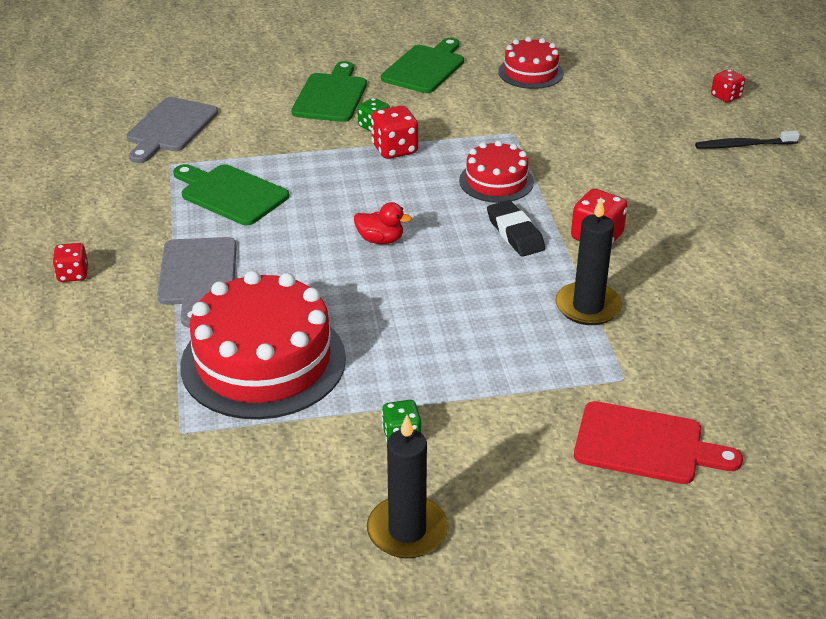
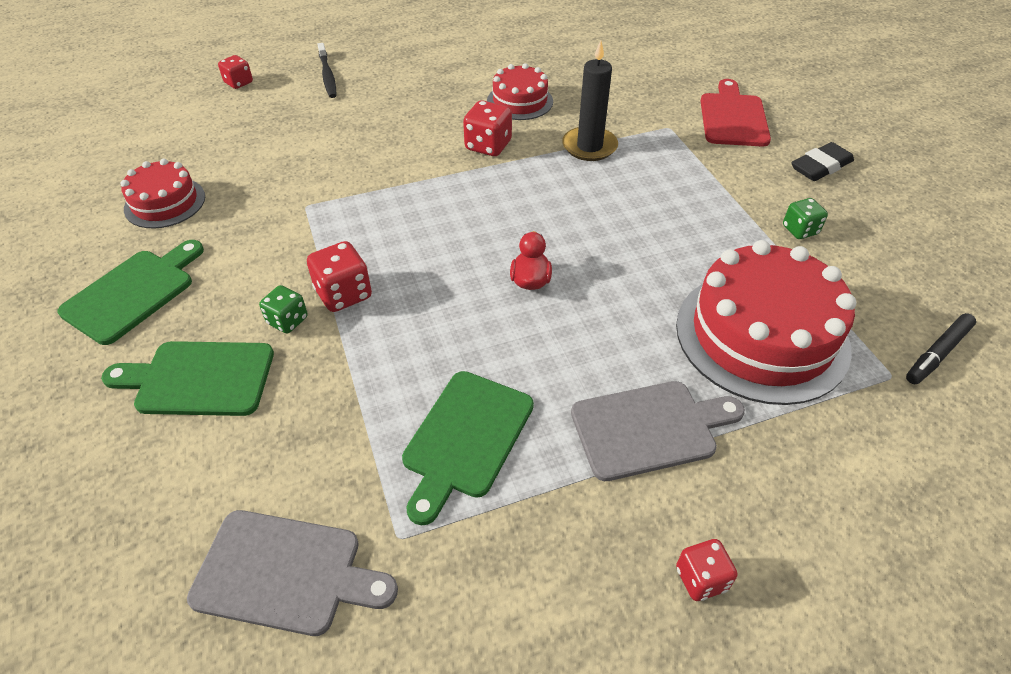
camera: 100 degrees left, 10 degrees up
black candle [367,415,448,558] -> none
green cutting board [381,38,464,93] -> green cutting board turned 105 degrees clockwise [57,240,204,345]
red cake [459,140,534,203] -> red cake moved to [487,63,553,120]
black eraser [487,200,545,257] -> black eraser moved to [791,142,854,181]
none -> black marker [906,313,976,384]

